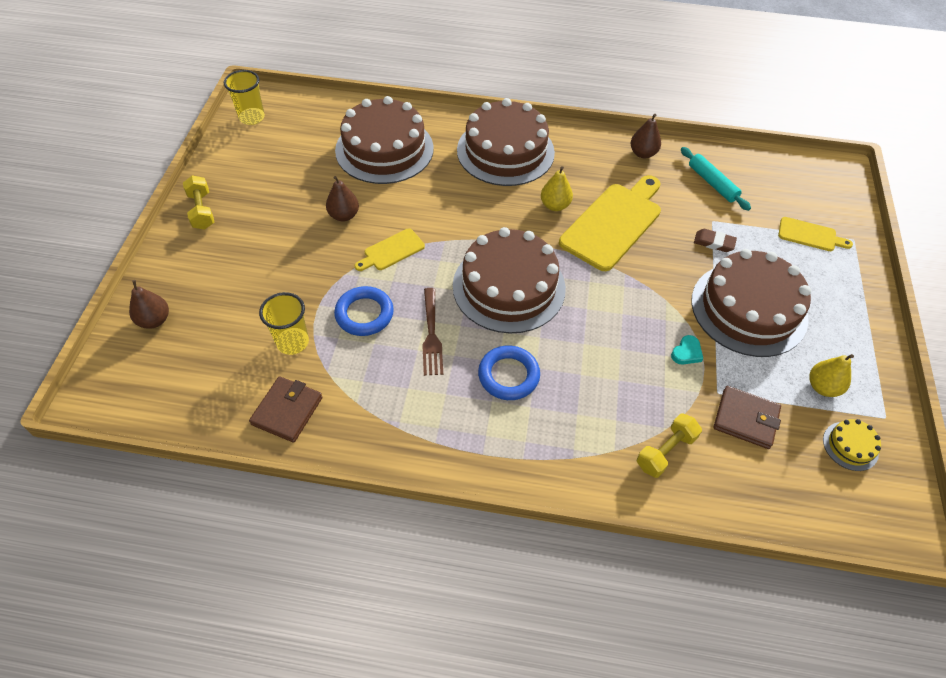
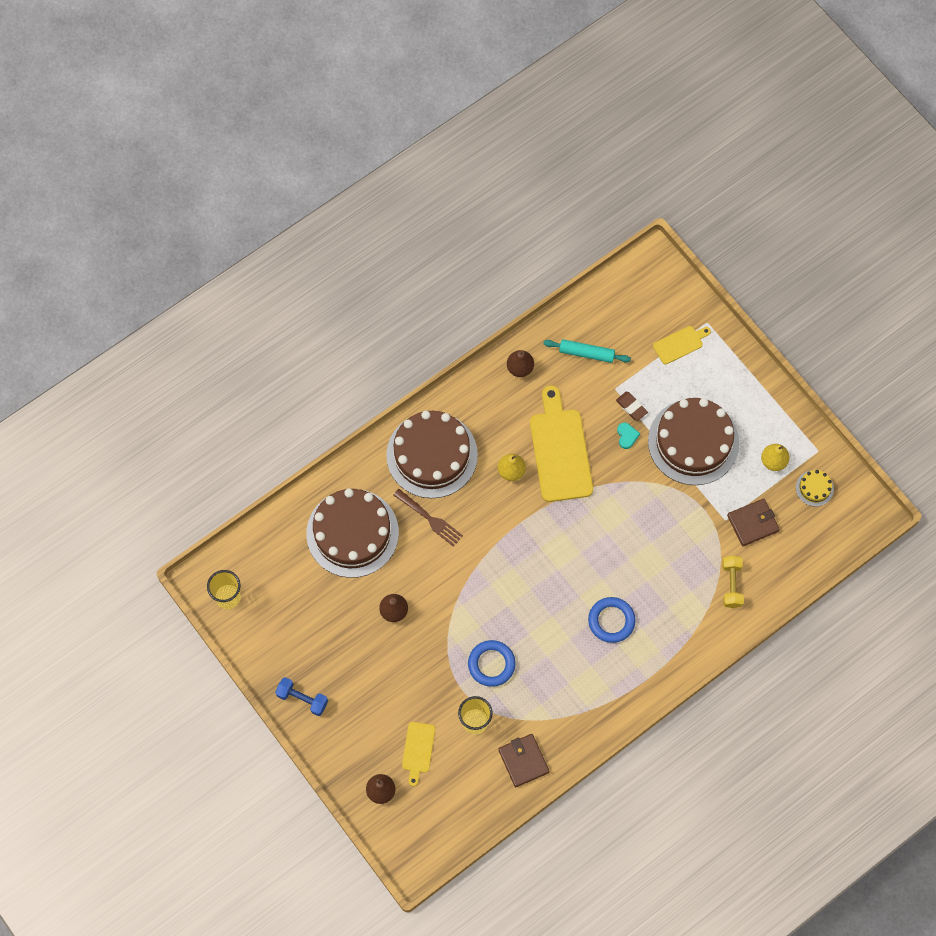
camera: 45 degrees left, 15 degrees up
yellow dumbbell [183,176,214,229] -> blue dumbbell [275,677,328,716]
yellow cutting board [355,228,425,271] -> yellow cutting board moved to [402,722,435,786]
brown fork [422,288,443,376] -> brown fork moved to [393,489,463,547]
brown cake [453,227,566,333] -> none
turquoise heart [671,335,703,365] -> turquoise heart moved to [617,423,640,449]
brown eraser [694,229,737,252] -> brown eraser turned 75 degrees clockwise [616,392,648,421]

